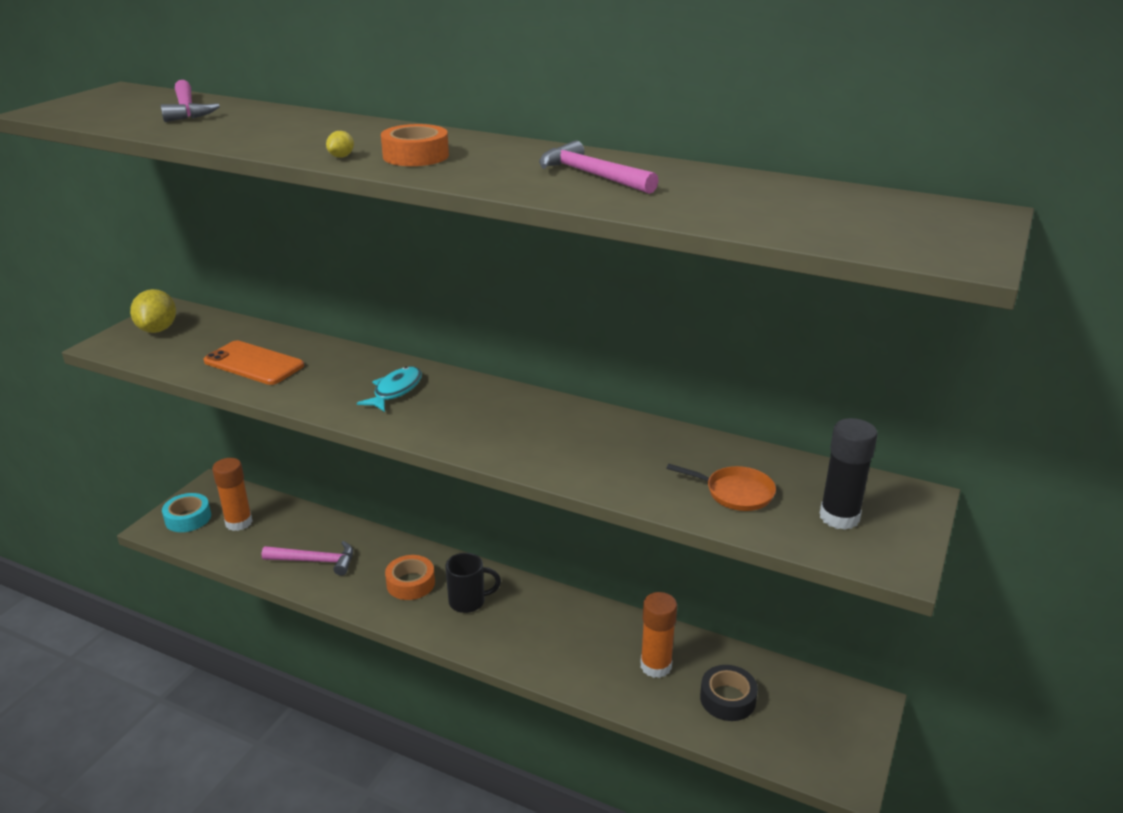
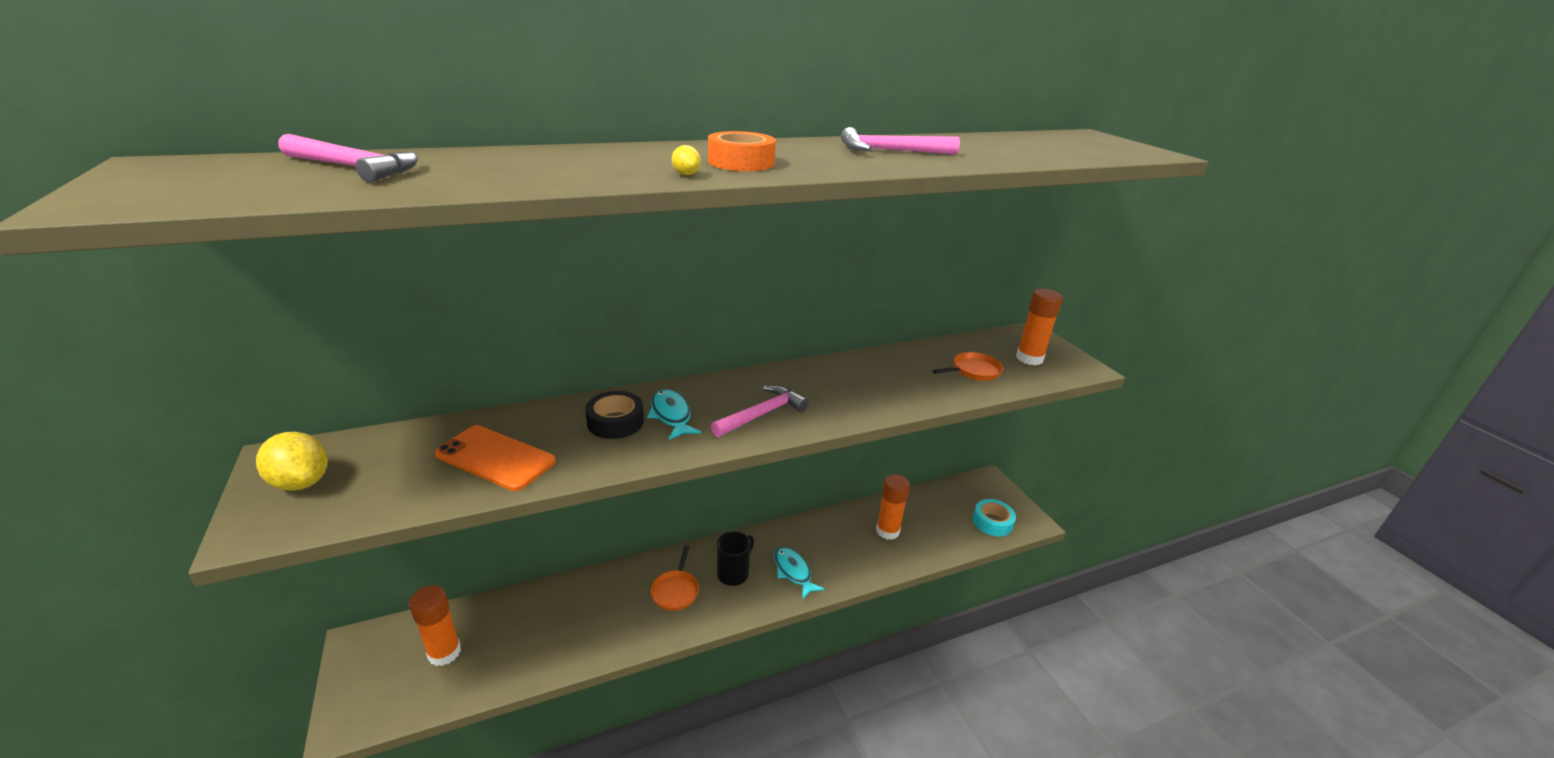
camera: 50 degrees left, 0 degrees up
turquoise tape [162,493,211,532] -> turquoise tape moved to [973,499,1016,537]
orange phone [204,341,304,385] -> orange phone turned 45 degrees clockwise [435,425,556,491]
pink hammer [262,541,353,576] -> pink hammer moved to [711,385,808,437]
orange tape [385,555,435,600] -> orange pan [651,546,699,611]
black tape [700,665,758,721] -> black tape moved to [585,391,644,439]
black glue stick [820,418,878,530] -> orange glue stick [1016,289,1063,365]
none -> turquoise fish [774,547,825,600]

